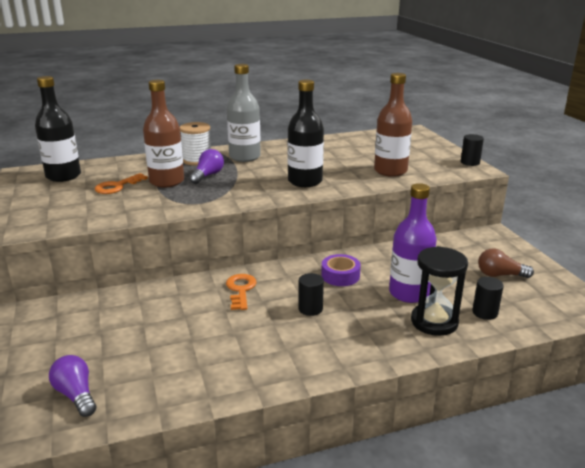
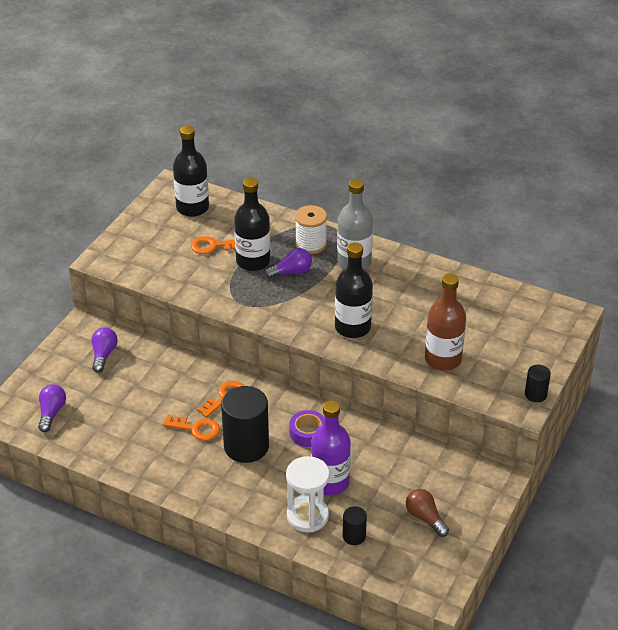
camera: 45 degrees right, 15 degrees up
brown bottle [143,80,184,188] -> black bottle [234,178,270,271]
black cylinder [298,273,324,316] -> black cylinder [221,386,269,463], size x2.06
black hourglass [411,246,468,336] -> white hourglass [286,456,330,532]
none -> purple light bulb [92,327,118,373]
none -> orange key [163,414,220,441]

